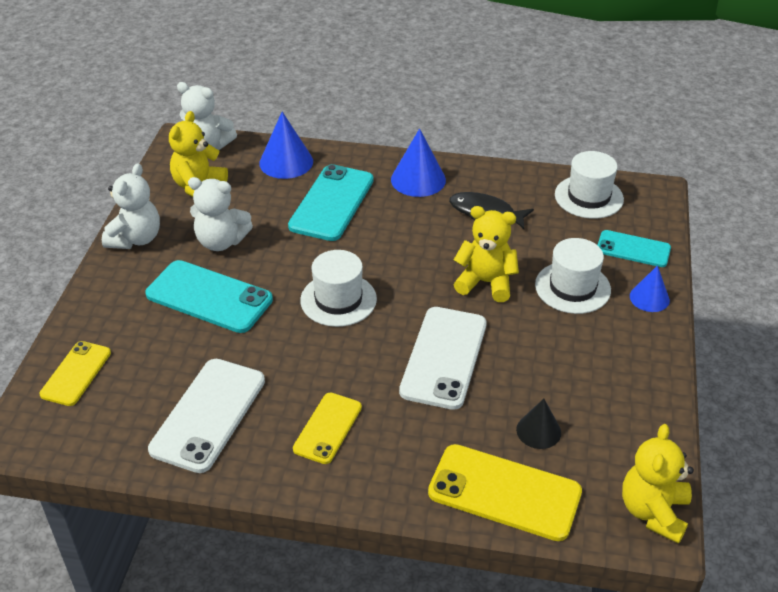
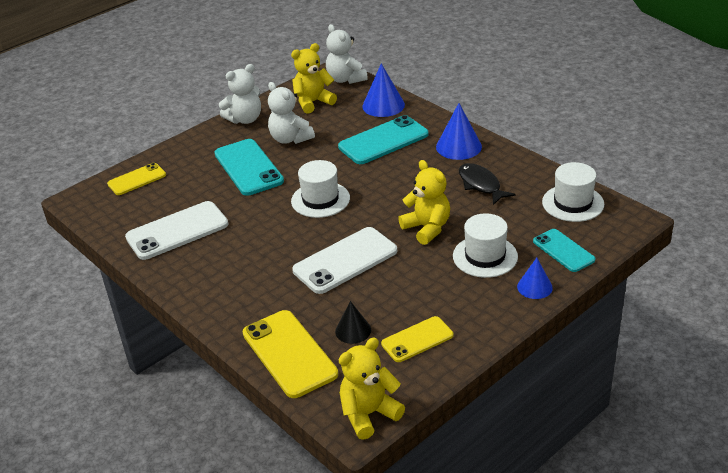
camera: 40 degrees right, 5 degrees down
yellow phone [293,392,362,464] -> yellow phone moved to [381,316,453,362]

